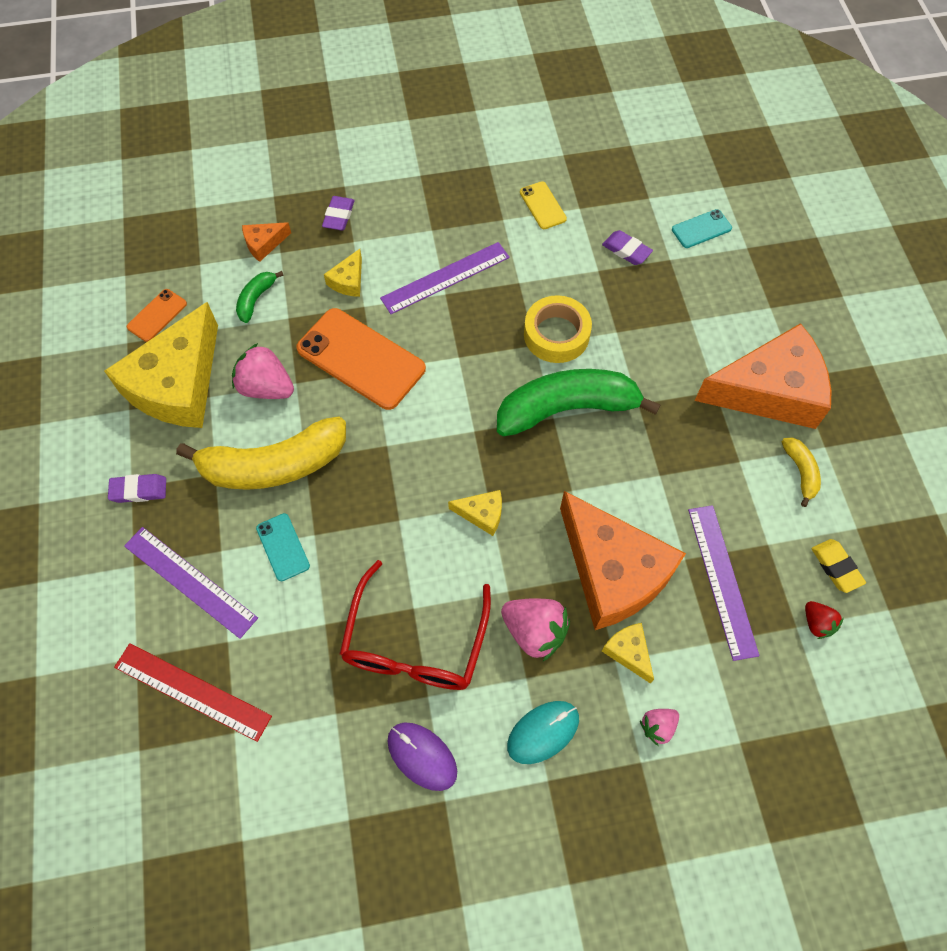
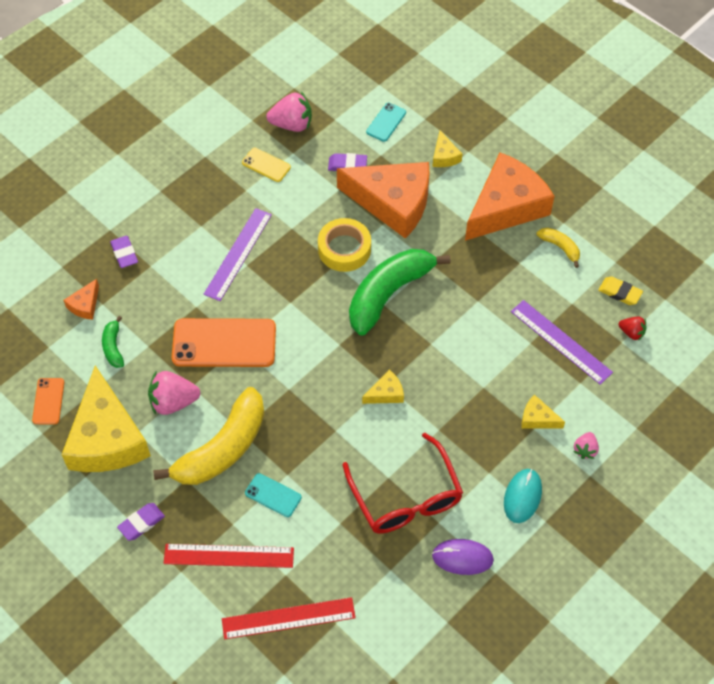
camera: 35 degrees left, 5 degrees down
purple ruler [124,527,258,639] -> red ruler [164,544,294,568]
yellow cheese [324,249,362,297] -> yellow cheese moved to [432,130,462,167]
pink strawberry [501,599,570,661] -> pink strawberry moved to [266,92,312,132]
orange cheese [560,491,686,630] -> orange cheese moved to [337,162,429,239]

